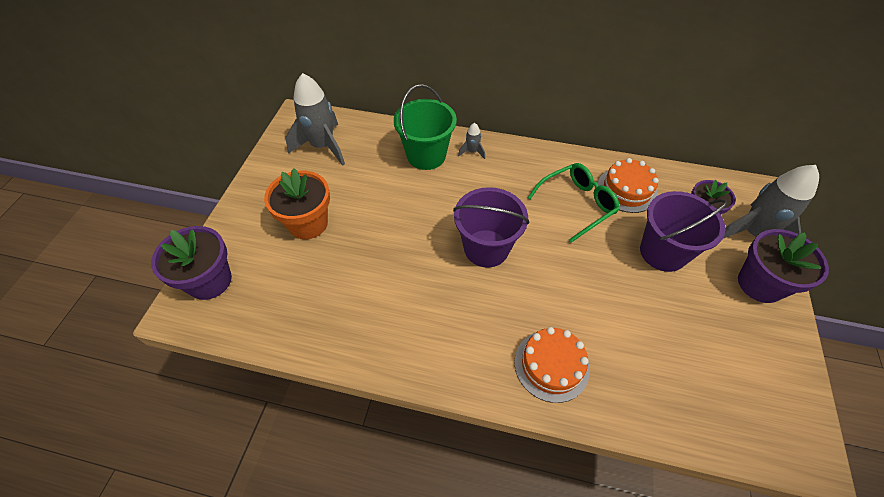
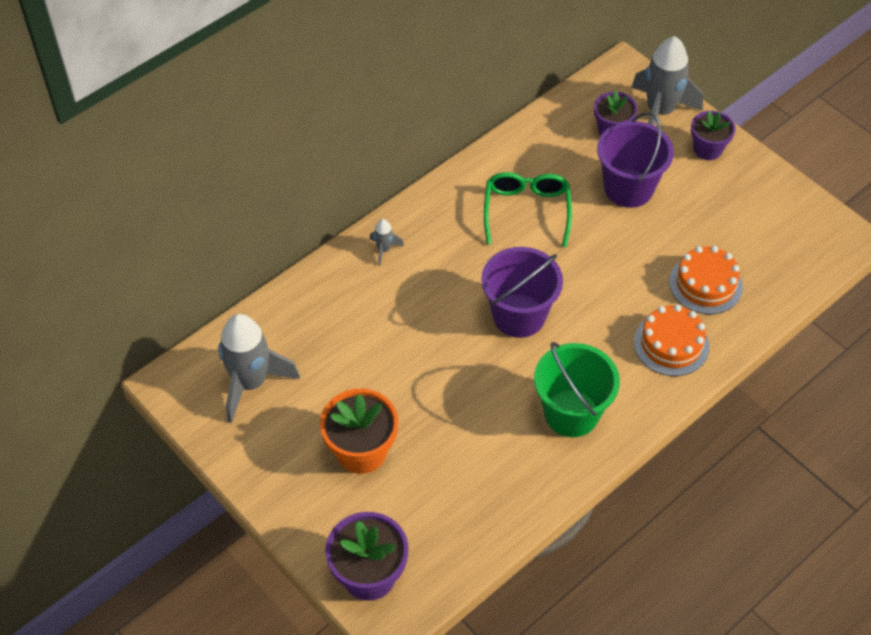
camera: 55 degrees left, 0 degrees up
green bucket [393,84,457,170] -> green bucket moved to [534,342,620,437]
orange cake [598,158,659,213] -> orange cake moved to [669,246,743,314]
purple flower pot [738,229,829,303] -> purple flower pot [691,111,735,160], size x0.66

